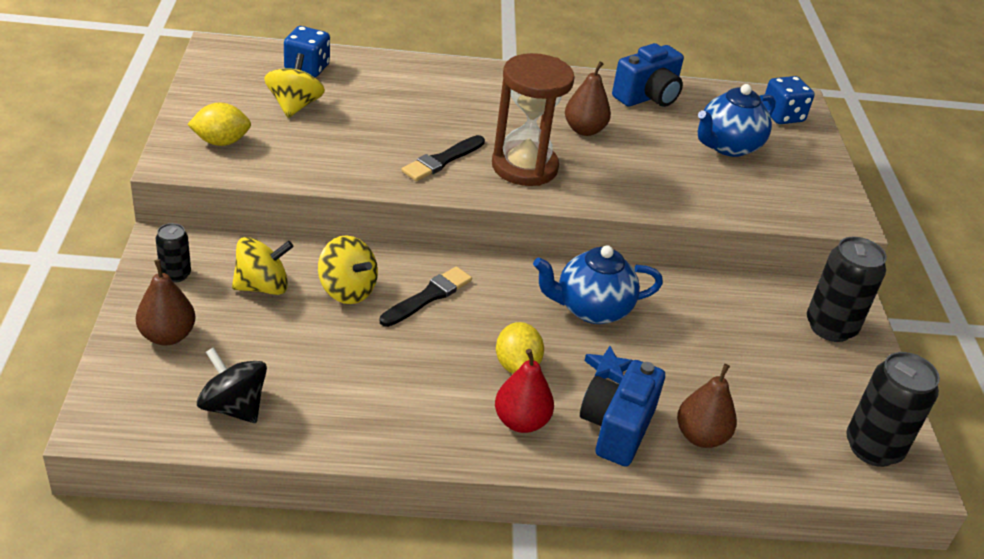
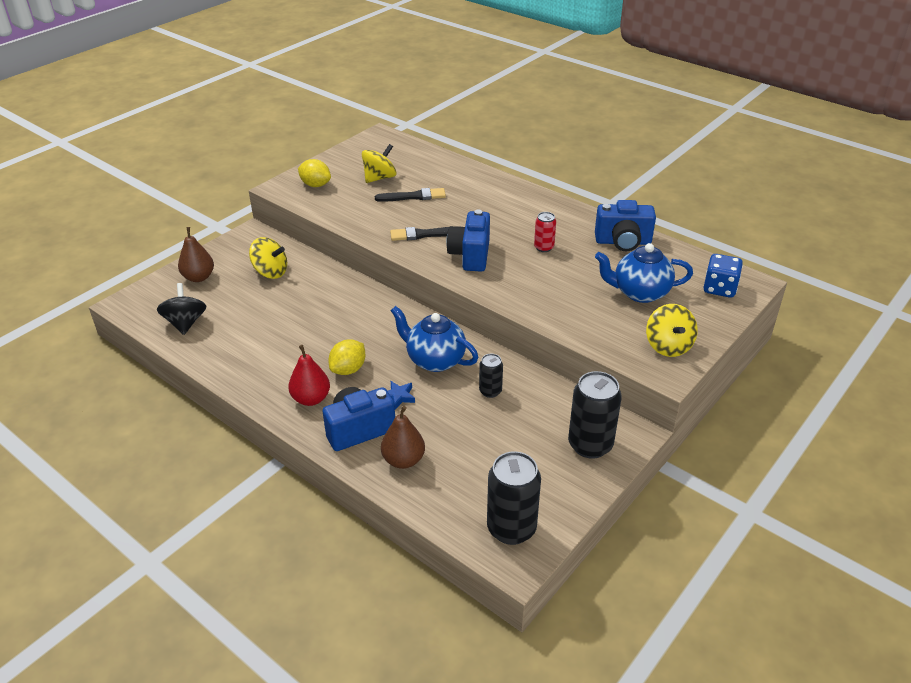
camera: 45 degrees right, 0 degrees up
black can [156,223,191,283] -> black can moved to [479,354,503,398]
blue dice [284,26,330,77] -> none
yellow spinning top [318,235,378,304] -> yellow spinning top moved to [646,304,698,357]
black brush [380,266,472,327] -> black brush moved to [375,188,446,202]
brown hourglass [492,53,575,186] -> blue camera [446,209,490,271]
brown pear [565,62,611,136] -> red can [534,212,556,252]

